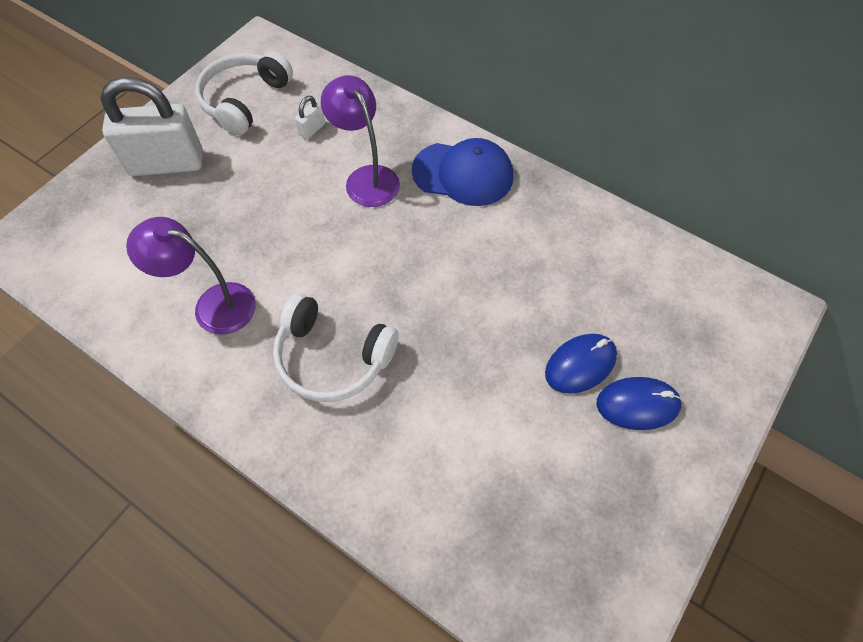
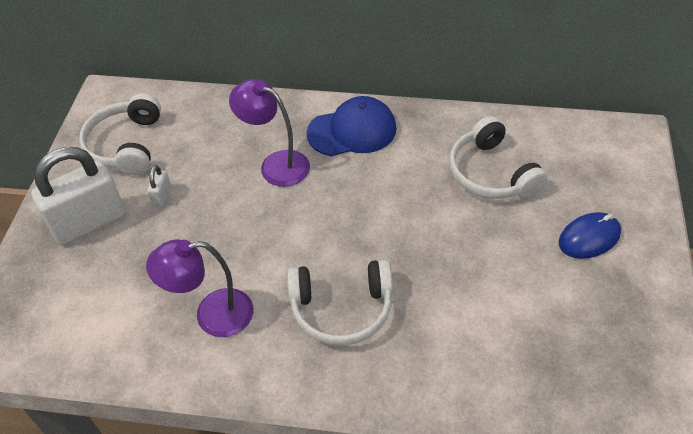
camera: 25 degrees left, 10 degrees down
white padlock [295,96,325,139] -> white padlock moved to [147,165,171,206]
blue mouse [545,334,617,394] -> none
none -> white headphones [449,116,548,199]

